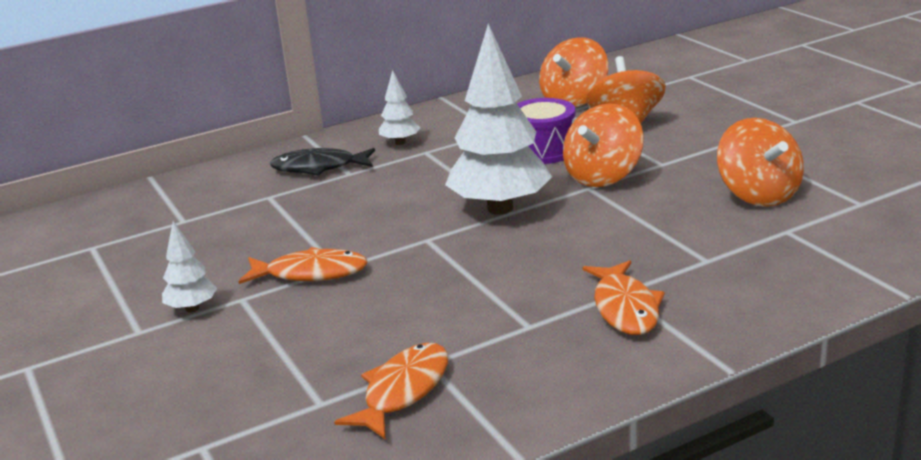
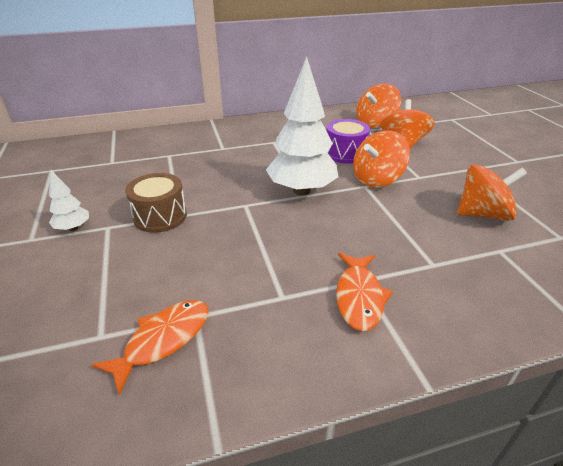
camera: 10 degrees right, 10 degrees up
orange fish [239,247,368,284] -> brown drum [125,173,187,233]
black fish [270,148,375,176] -> none
white tree [379,70,420,145] -> none
orange spinning top [717,118,804,207] -> orange spinning top turned 90 degrees counterclockwise [457,164,527,221]

